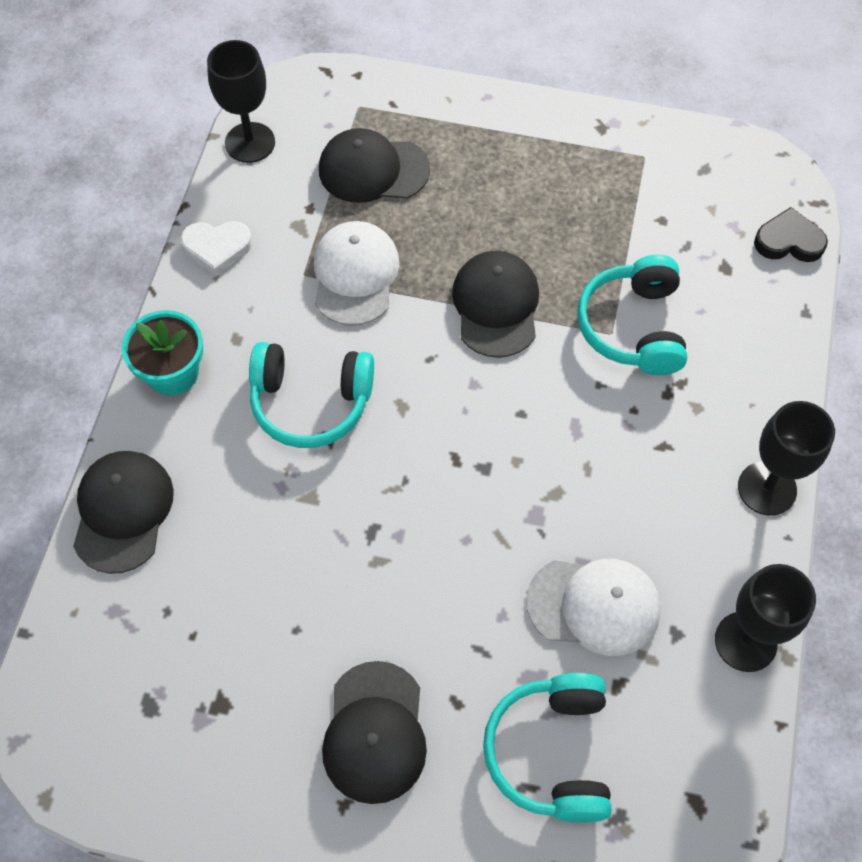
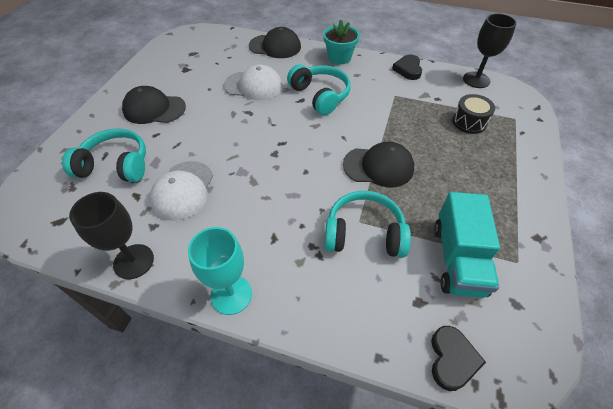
camera: 95 degrees right, 10 degrees down
white heart [180,221,252,276] -> black heart [392,54,422,80]
turquoise headphones [249,342,374,448] -> turquoise headphones turned 135 degrees clockwise [287,64,351,115]
white cap [314,221,399,326] -> white cap moved to [224,65,282,100]
black cap [319,128,430,203] -> black drum [452,94,495,134]
black goblet [738,401,835,516] -> turquoise goblet [188,227,252,315]
none -> turquoise truck [434,192,500,298]

